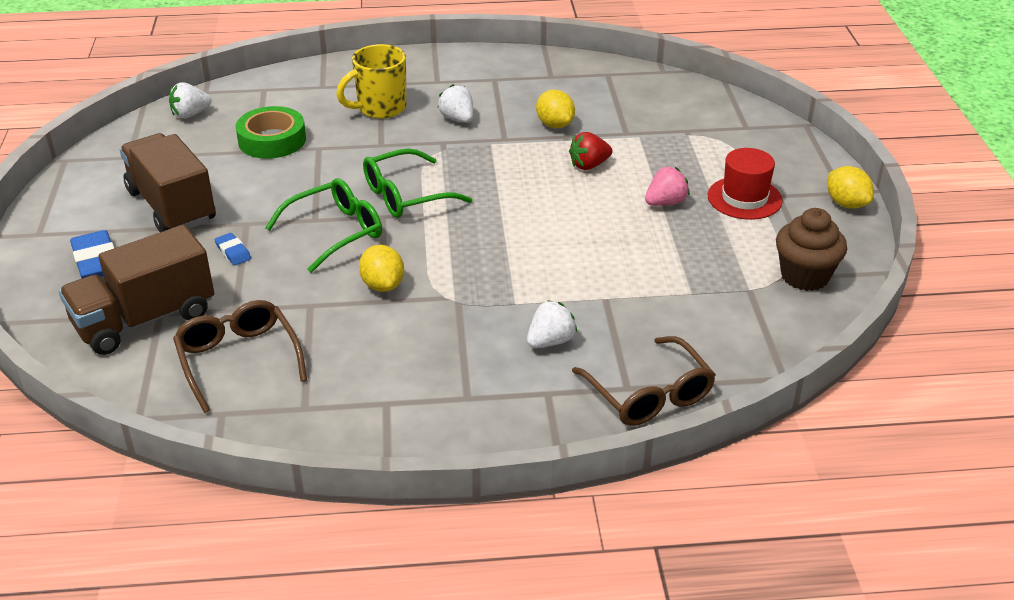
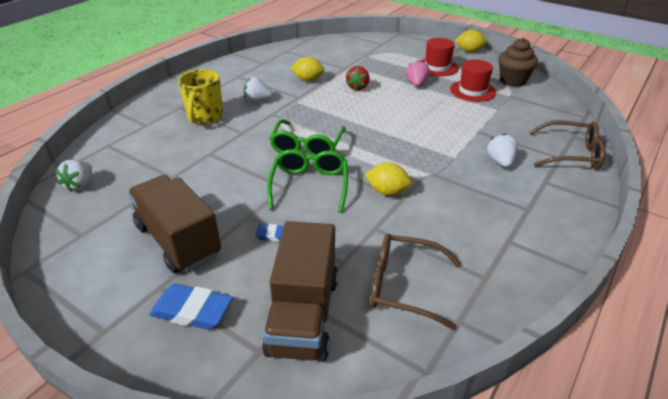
camera: 50 degrees left, 0 degrees up
brown truck [120,133,216,232] -> brown truck turned 45 degrees clockwise [128,175,221,273]
green tape [235,106,306,159] -> none
none -> red hat [450,59,496,102]

